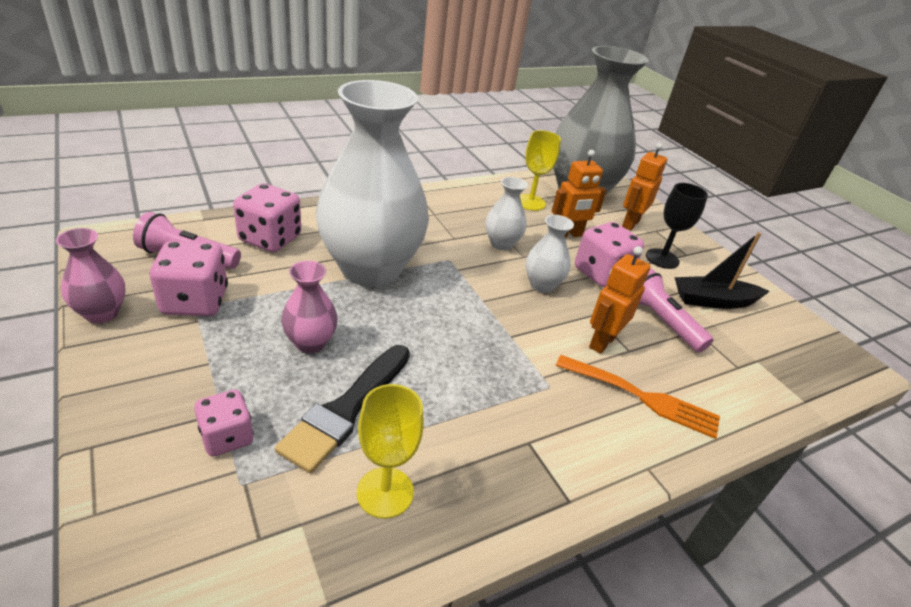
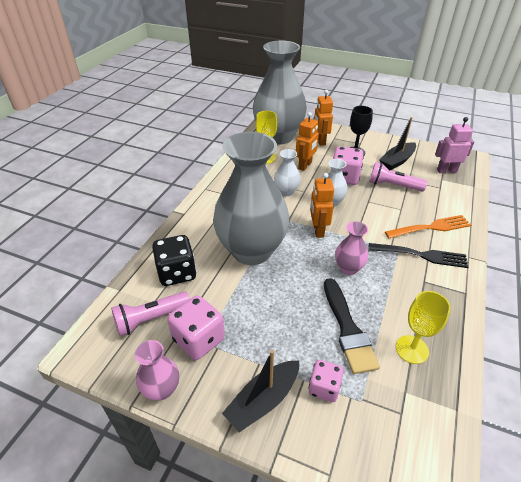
camera: 35 degrees left, 5 degrees up
pink dice [233,183,301,252] -> black dice [152,235,197,286]
pink vase [281,261,338,353] -> pink vase moved to [335,221,368,275]
white vase [316,80,429,287] -> grey vase [213,132,289,265]
orange robot [589,246,651,354] -> orange robot moved to [310,173,334,238]
none -> black boat [222,350,299,432]
none -> black fork [368,243,468,268]
none -> pink robot [435,117,474,173]

